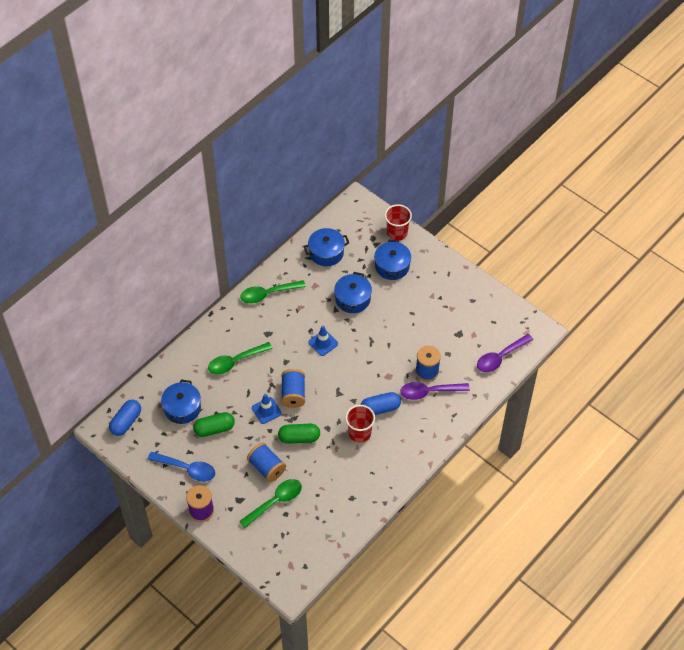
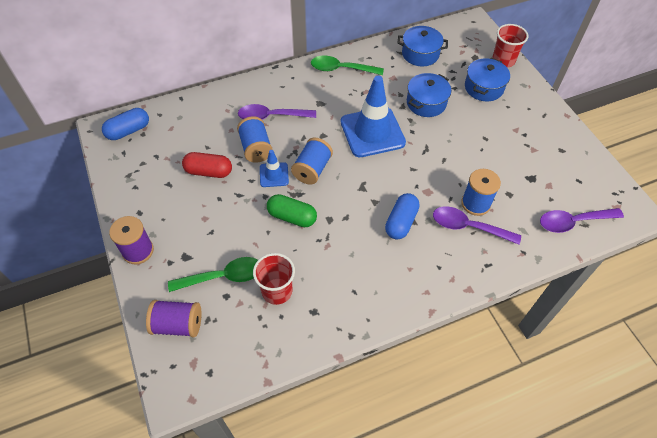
camera: 25 degrees right, 0 degrees up
blue spoon [148,452,215,481] -> none
blue pot [161,380,201,424] -> none
green capsule [193,412,235,437] -> red capsule [182,152,232,178]
green spoon [208,342,273,375] -> purple spoon [238,104,316,120]
blue spool [247,443,286,482] -> blue spool moved to [237,116,273,163]
blue traffic cone [308,326,338,356] -> blue traffic cone [340,76,406,157], size x2.05
red cup [345,405,375,443] -> red cup moved to [253,253,295,305]
blue capsule [361,392,401,415] -> blue capsule turned 75 degrees counterclockwise [385,193,420,239]
none -> purple spool [146,300,201,337]

